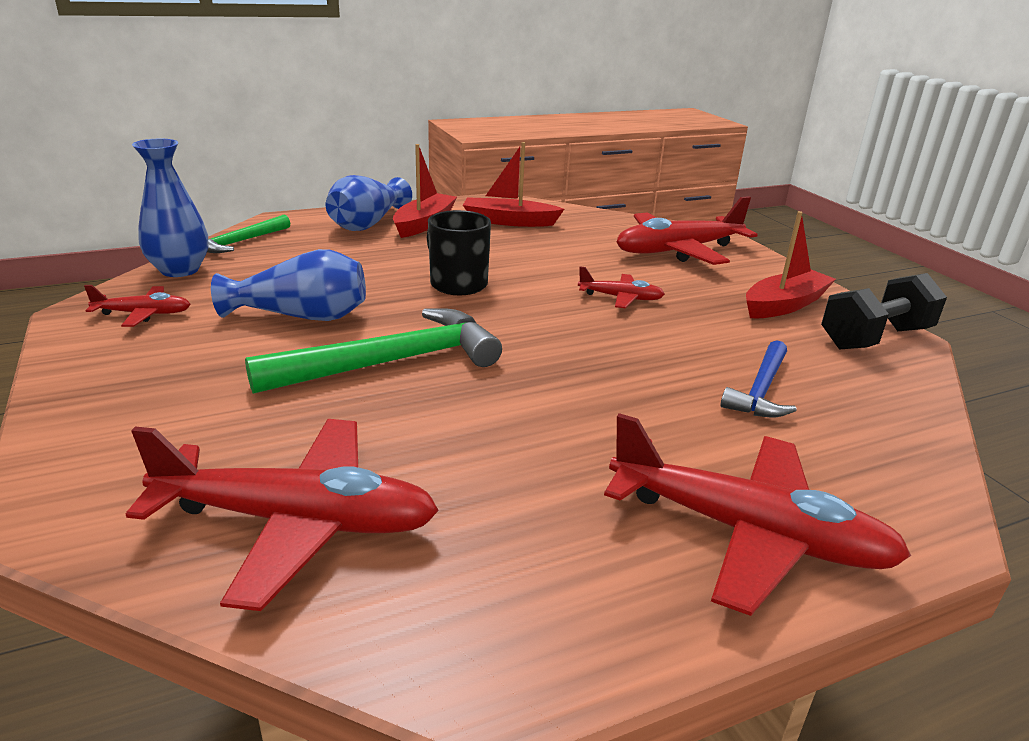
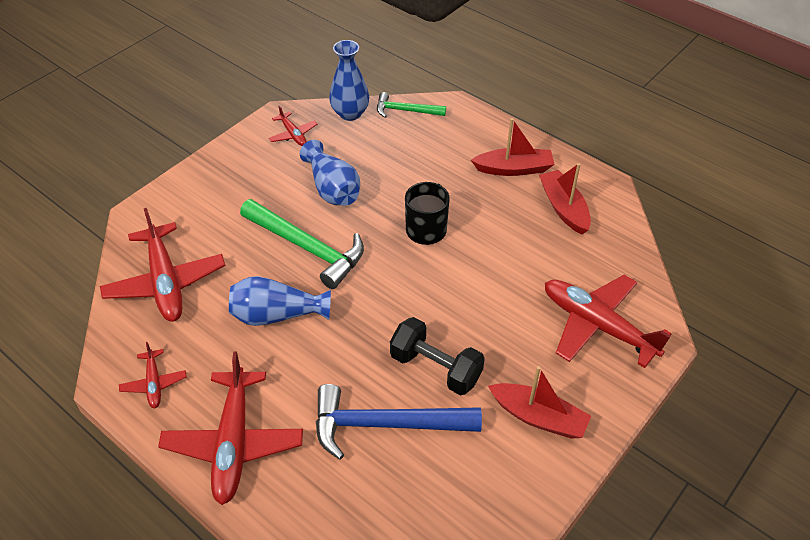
camera: 65 degrees right, 20 degrees up
blue vase [326,175,412,231] -> blue vase moved to [229,276,331,326]
red plane [578,267,665,308] -> red plane moved to [119,342,187,408]
blue hammer [720,340,797,417] -> blue hammer [316,384,482,460], size x1.72
black dumbbell [821,273,947,350] -> black dumbbell moved to [390,317,485,395]

